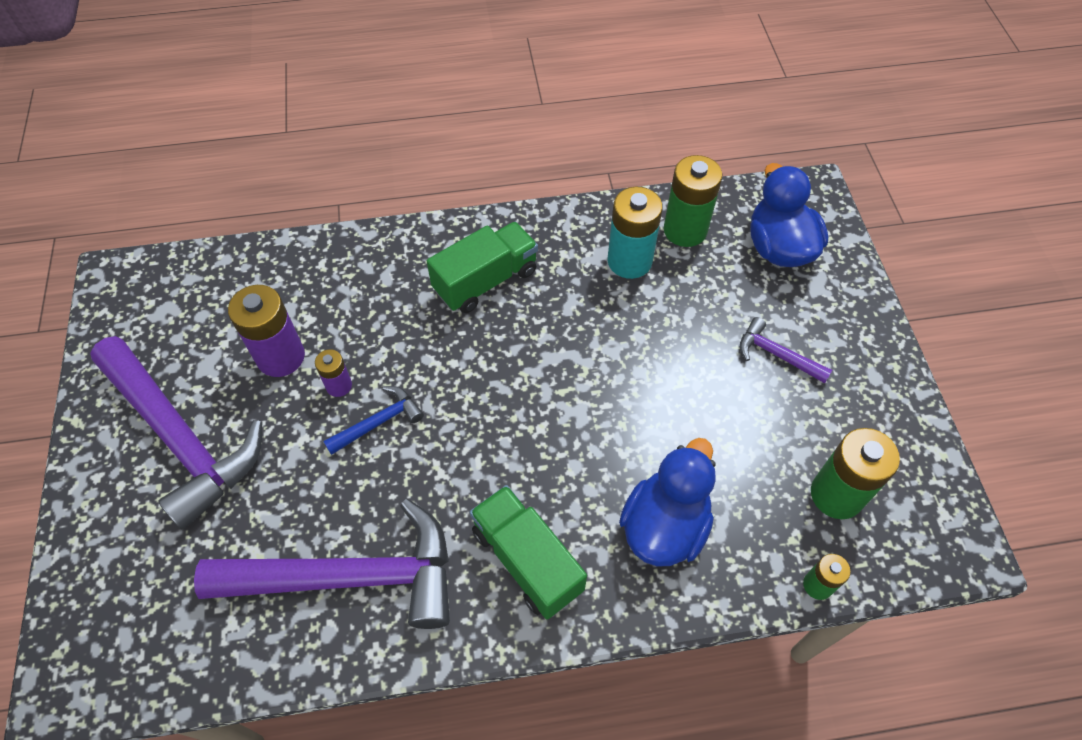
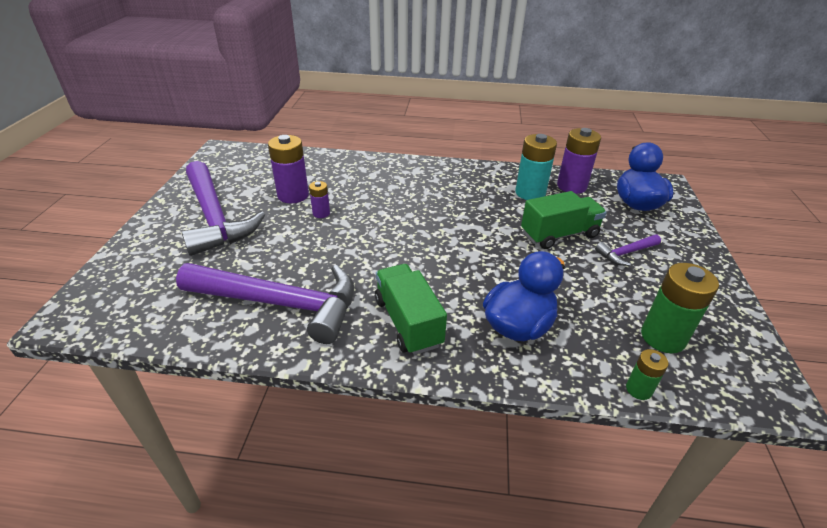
camera: 15 degrees right, 20 degrees down
blue hammer [323,386,424,455] -> none
green truck [427,222,538,313] -> green truck moved to [521,191,607,249]
green battery [663,155,722,247] -> purple battery [557,128,601,194]
purple hammer [740,317,832,383] -> purple hammer turned 75 degrees counterclockwise [595,234,661,266]

